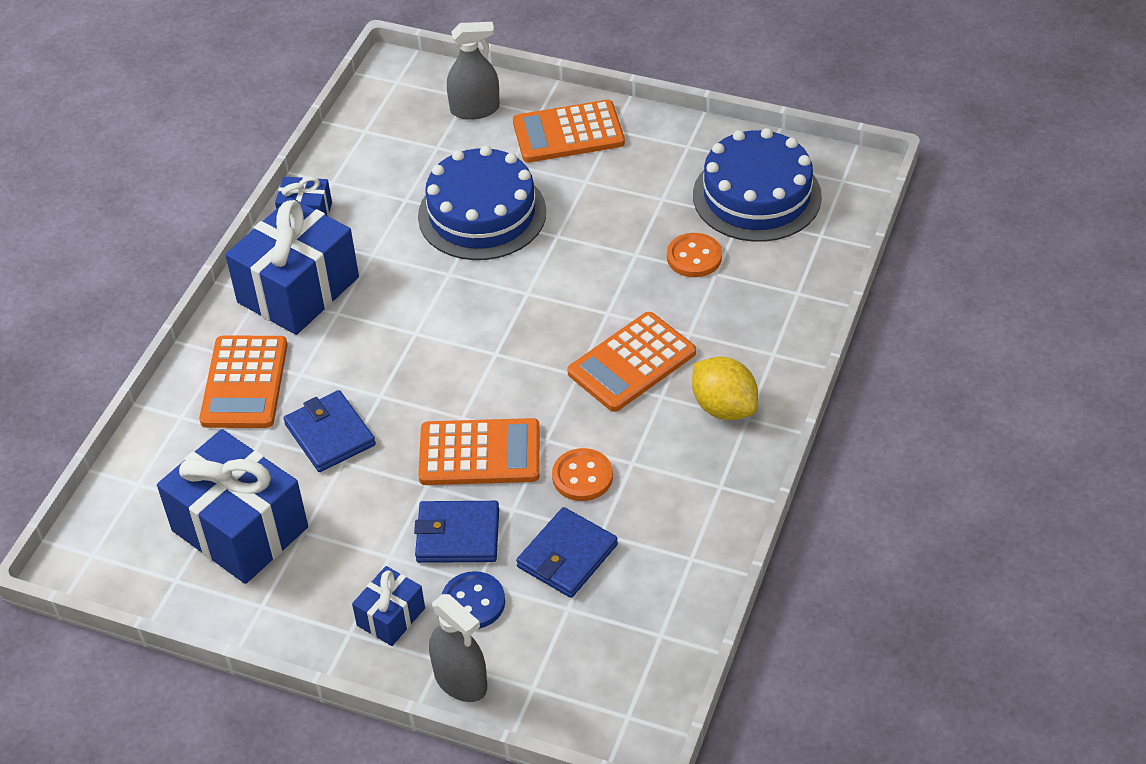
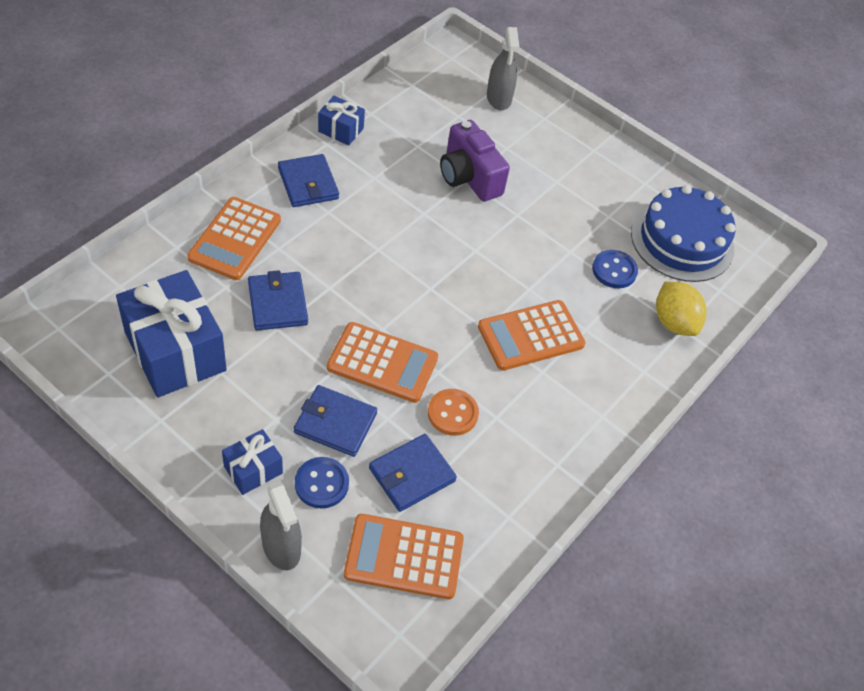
camera: 10 degrees right, 5 degrees up
blue gift [225,197,359,335] -> blue wallet [278,154,339,207]
blue cake [418,146,546,260] -> purple camera [440,120,510,202]
grey spray bottle [447,22,500,120] -> grey spray bottle turned 75 degrees clockwise [487,27,519,110]
orange calculator [513,100,625,162] -> orange calculator moved to [344,514,464,599]
orange button [667,233,722,277] -> blue button [592,250,638,288]
yellow lemon [692,357,758,420] -> yellow lemon moved to [656,282,707,336]

